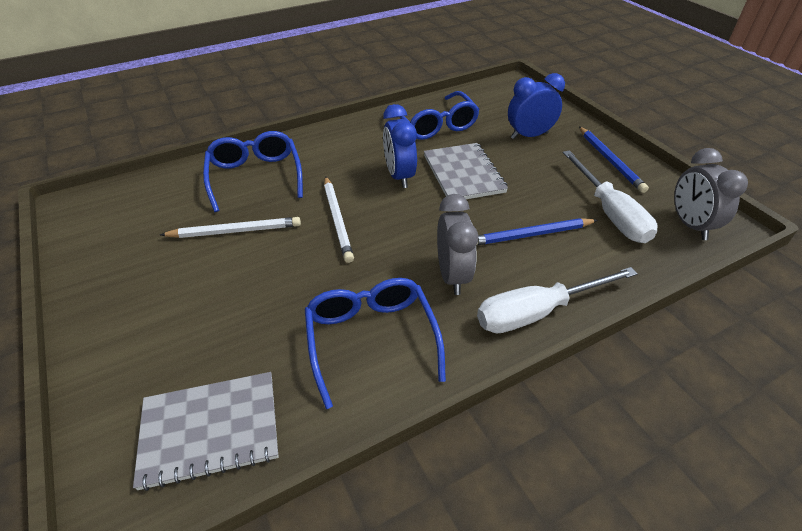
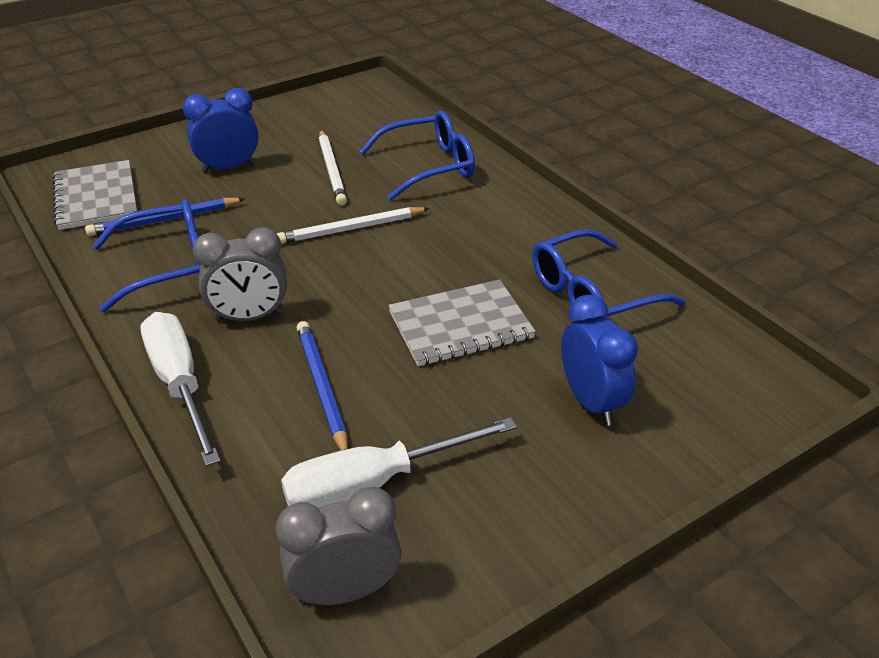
camera: 85 degrees right, 5 degrees down
blue clock [383,104,417,188] -> blue clock moved to [183,88,259,173]
blue pencil [579,126,649,193] -> blue pencil moved to [85,198,245,236]

